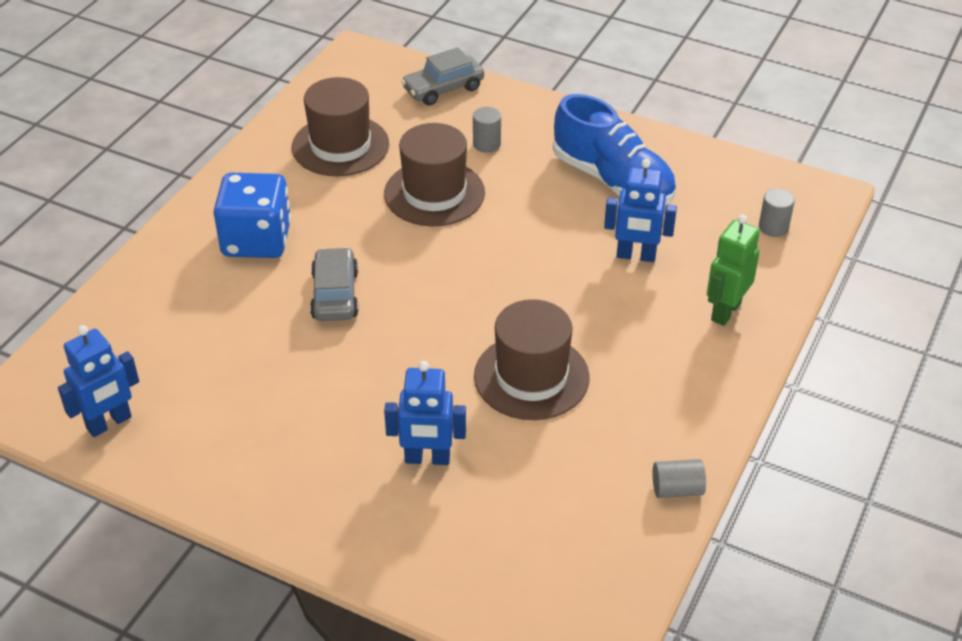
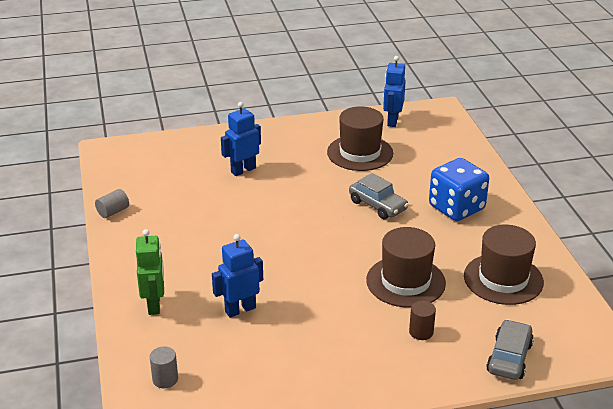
camera: 140 degrees right, 10 degrees down
grey cylinder [473,107,501,153] -> brown cylinder [409,301,436,340]
brown hat [474,299,590,420] -> brown hat moved to [327,106,393,171]
blue shoe [553,94,676,204] -> none

